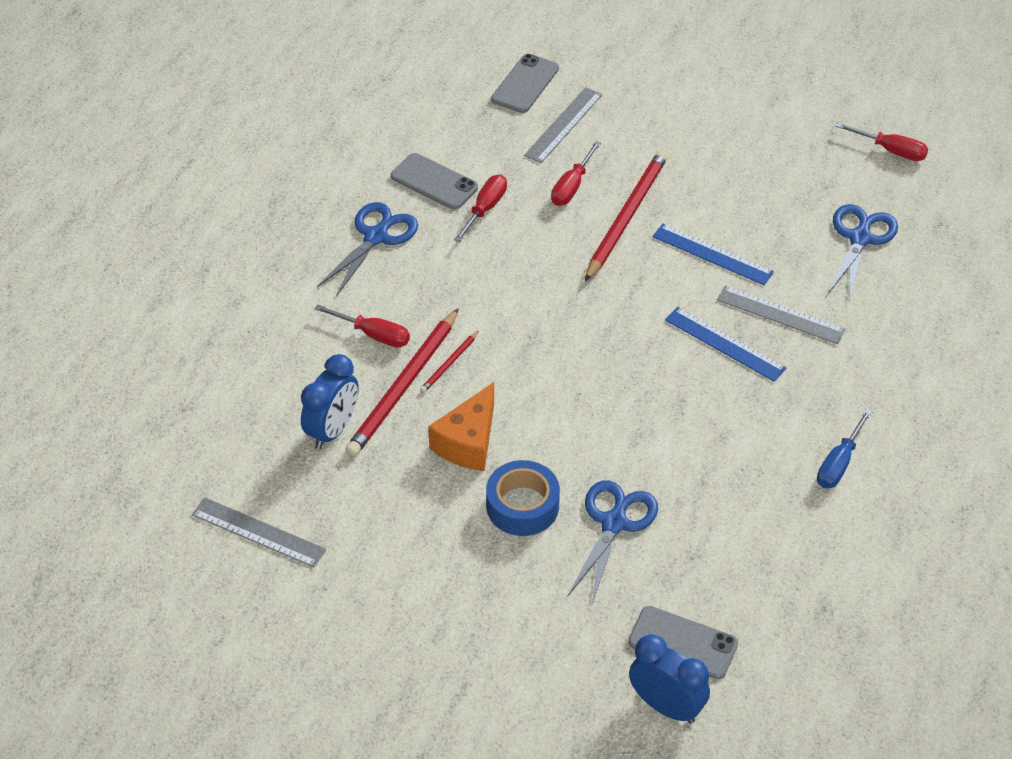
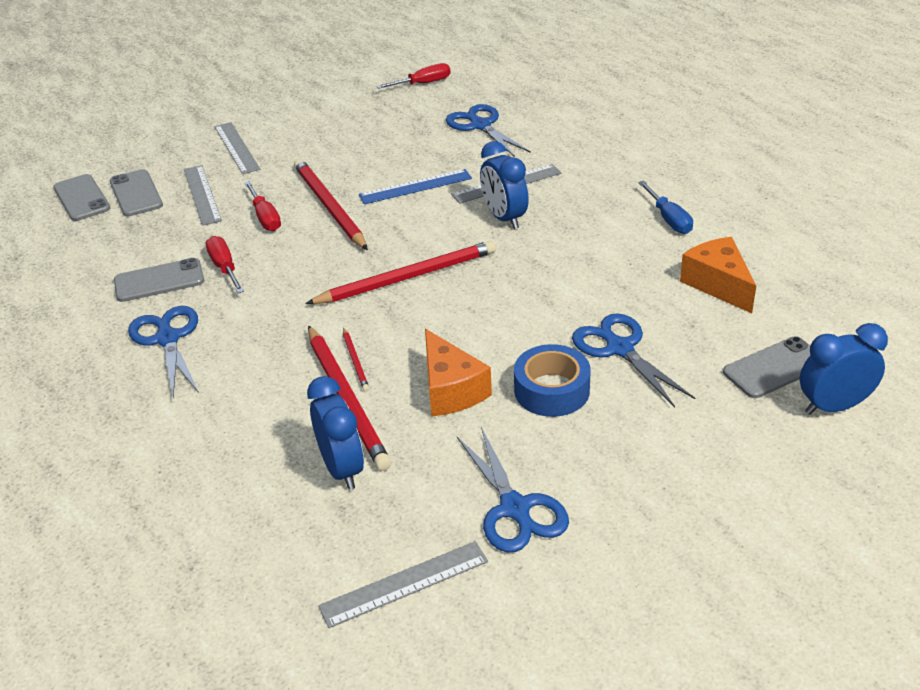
camera: 50 degrees left, 10 degrees down
red screwdriver [315,304,410,347] -> none
blue ruler [665,307,787,382] -> blue clock [480,141,529,229]
none -> grey phone [53,174,110,221]
none -> grey ruler [214,122,260,174]
none -> red pencil [305,240,496,304]
none -> blue scissors [457,427,569,552]
none -> orange cheese [680,237,756,313]

